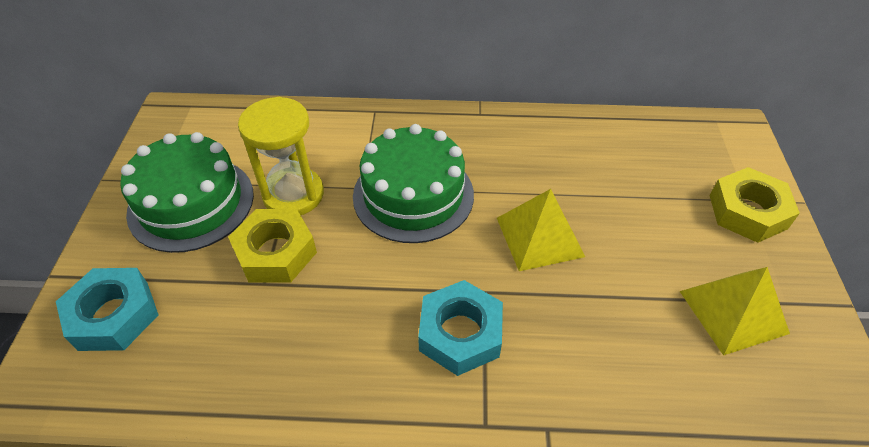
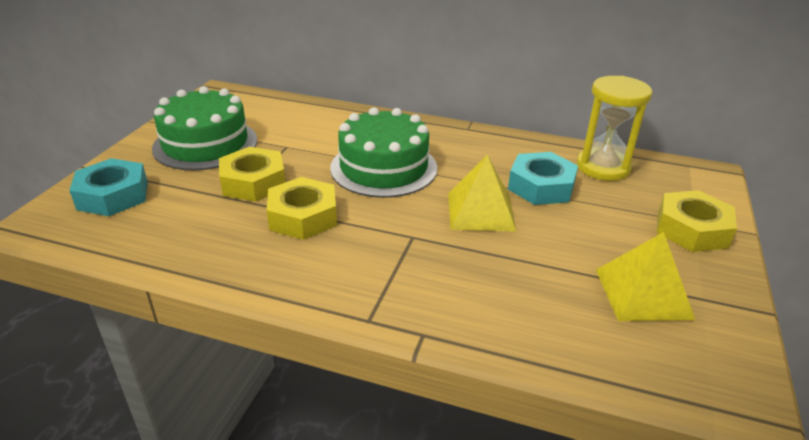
camera: 15 degrees right, 15 degrees down
yellow hourglass [238,97,324,215] -> yellow hourglass moved to [577,76,652,181]
turquoise nut [418,280,503,376] -> turquoise nut moved to [508,152,578,205]
none -> yellow nut [267,177,337,240]

